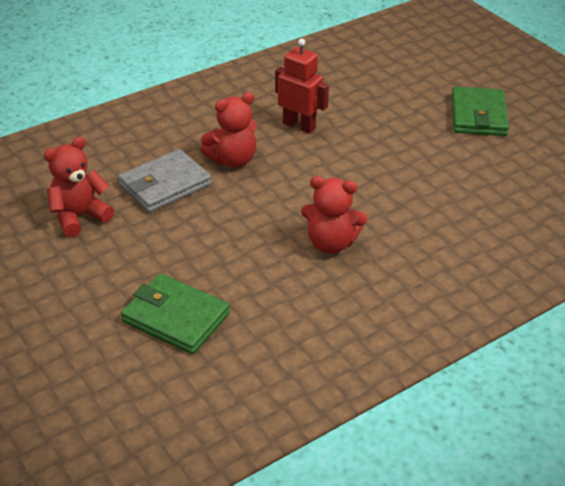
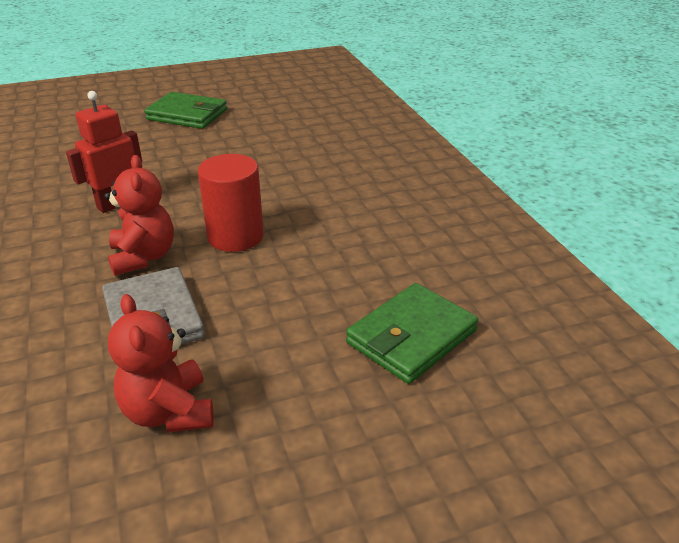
camera: 75 degrees left, 5 degrees down
red teddy bear [301,176,367,254] -> none
none -> red cylinder [198,154,264,252]

